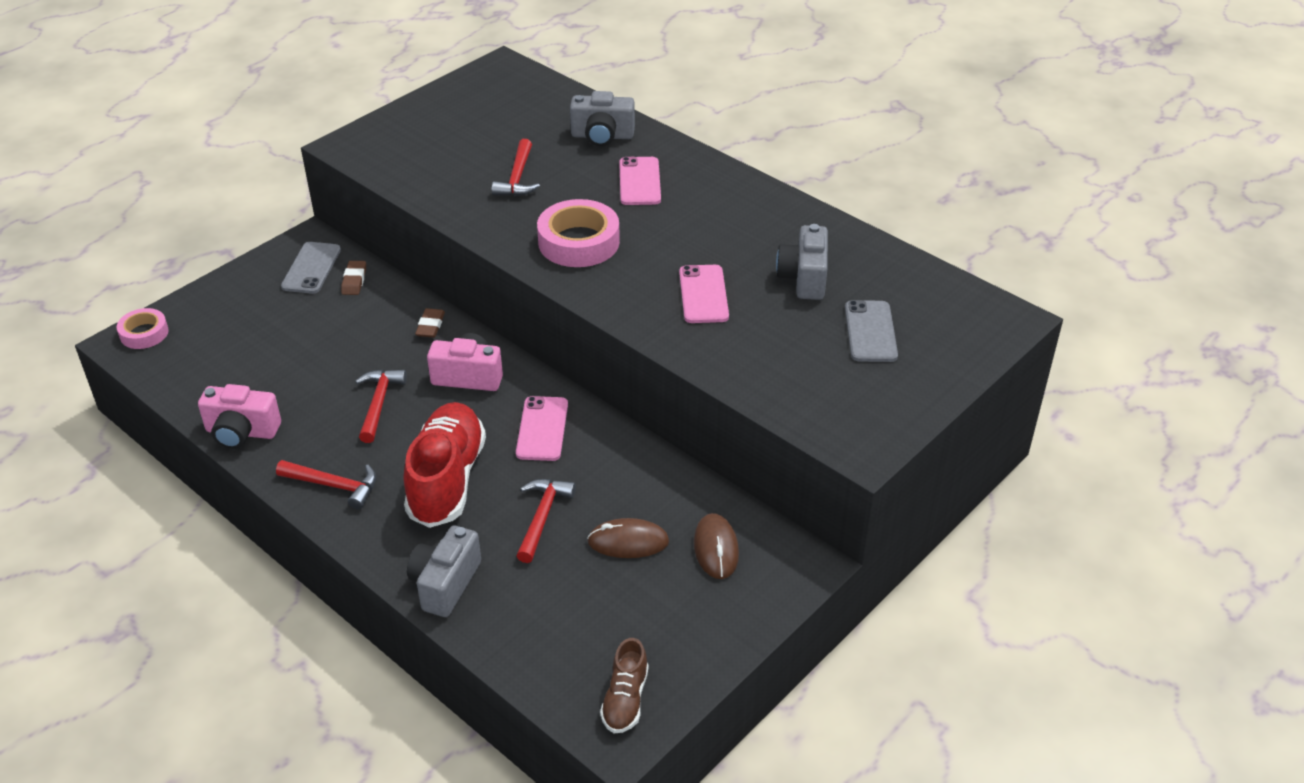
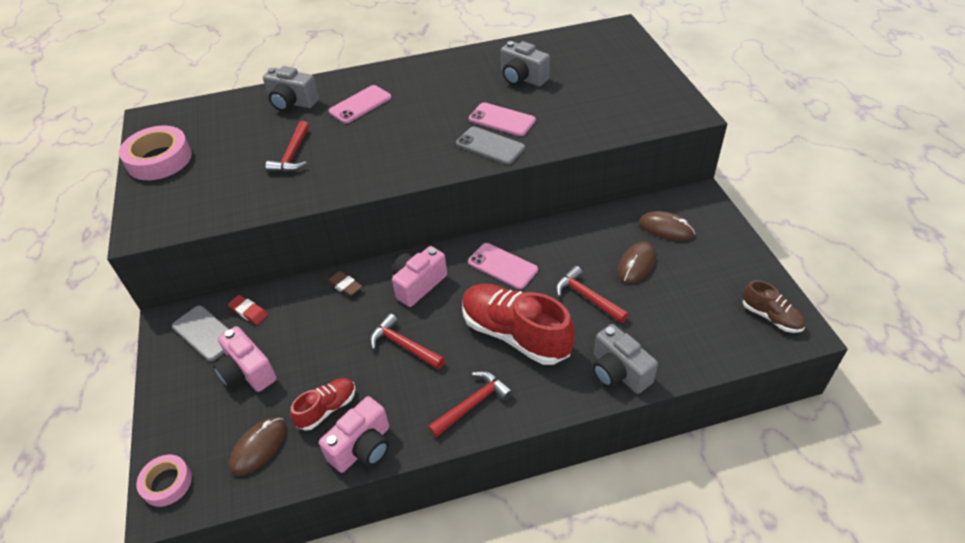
camera: 55 degrees left, 5 degrees up
brown eraser [341,261,366,295] -> red eraser [228,295,268,325]
red hammer [492,139,540,196] -> red hammer turned 60 degrees clockwise [266,121,309,172]
pink tape [537,199,620,267] -> pink tape moved to [119,126,192,180]
grey camera [570,91,635,146] -> grey camera turned 75 degrees clockwise [263,66,319,111]
pink phone [619,157,661,205] -> pink phone turned 75 degrees counterclockwise [329,85,391,123]
grey phone [845,300,898,362] -> grey phone moved to [456,127,525,165]
none -> pink camera [213,326,277,392]
none -> brown mouse [229,418,287,476]
none -> red shoe [290,378,356,431]

